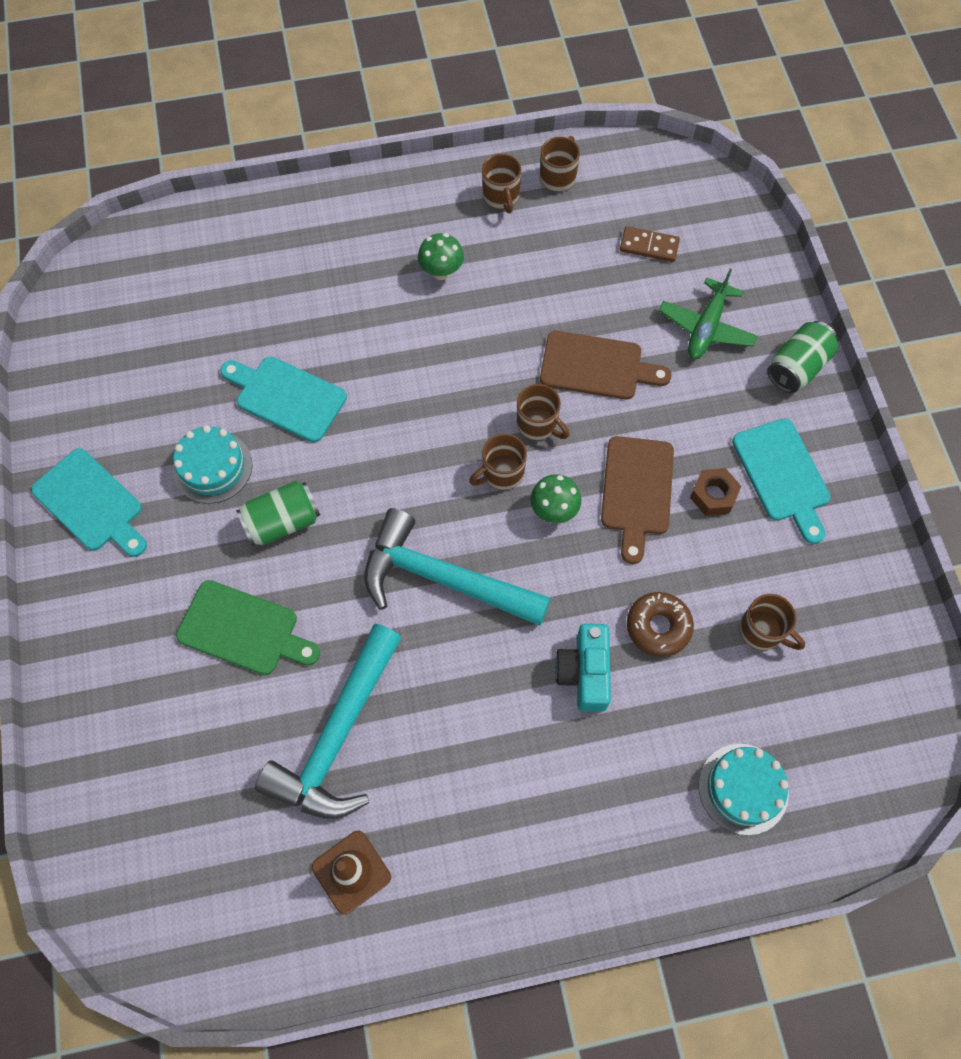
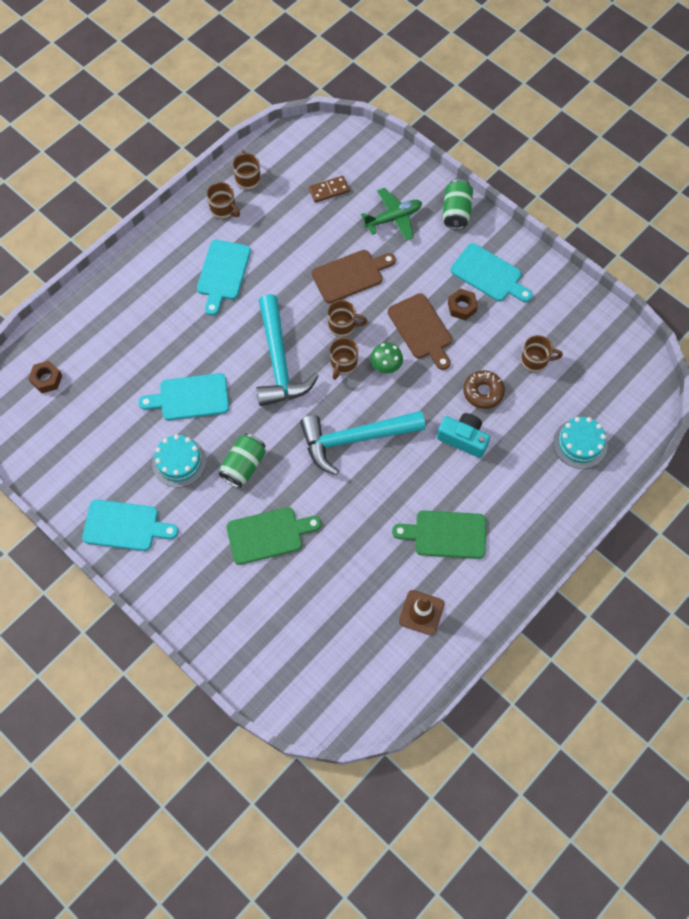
camera: 35 degrees left, 0 degrees up
turquoise hammer [255,624,401,819] -> turquoise hammer moved to [256,294,319,406]
green mushroom [418,233,464,280] -> turquoise cutting board [197,240,251,316]
turquoise camera [555,624,611,712] -> turquoise camera turned 150 degrees clockwise [437,413,490,458]
green plane [659,268,758,359] -> green plane turned 105 degrees counterclockwise [361,188,422,241]
none -> brown nut [28,361,62,393]
none -> green cutting board [392,510,486,559]

